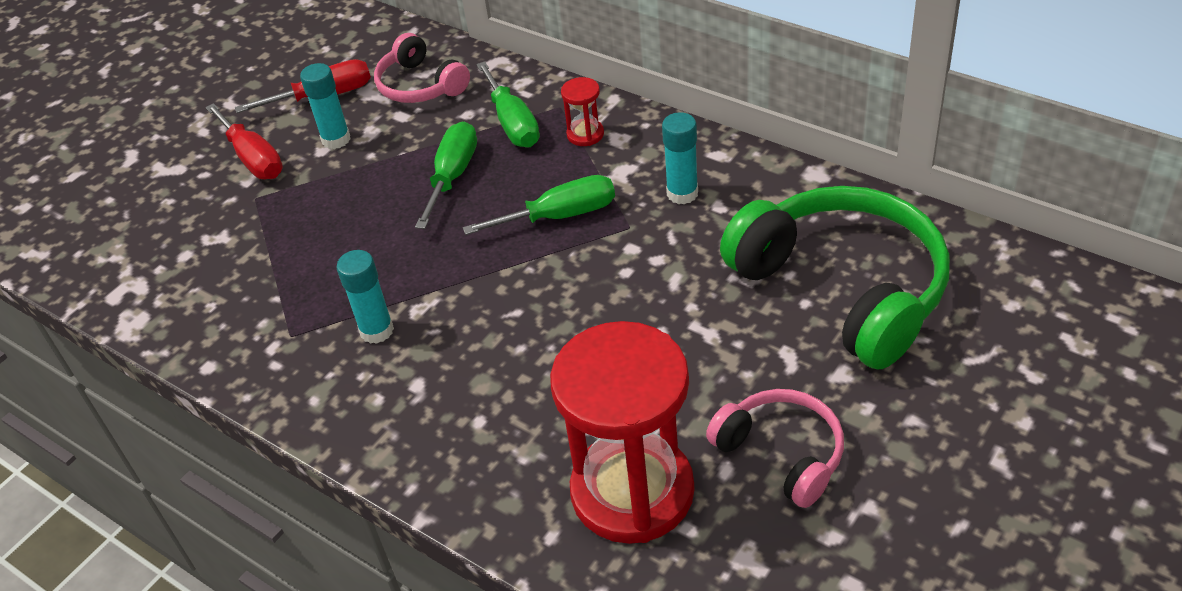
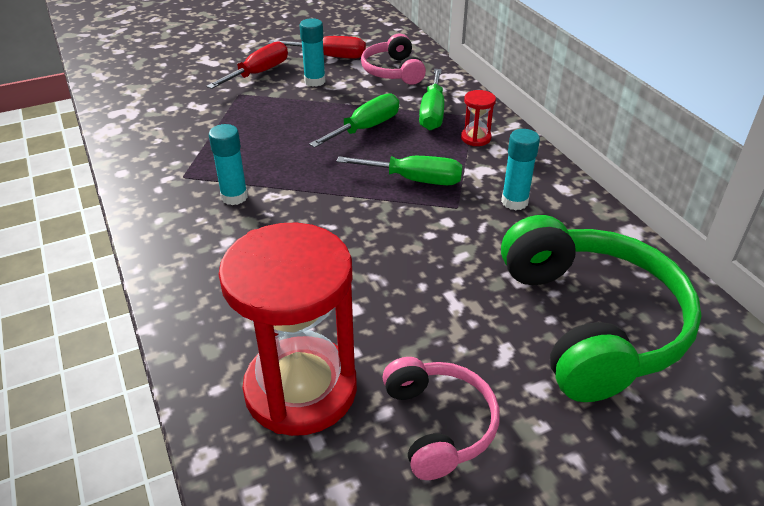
camera: 25 degrees right, 5 degrees down
red screwdriver [205,103,283,179] -> red screwdriver turned 135 degrees counterclockwise [207,41,288,89]

